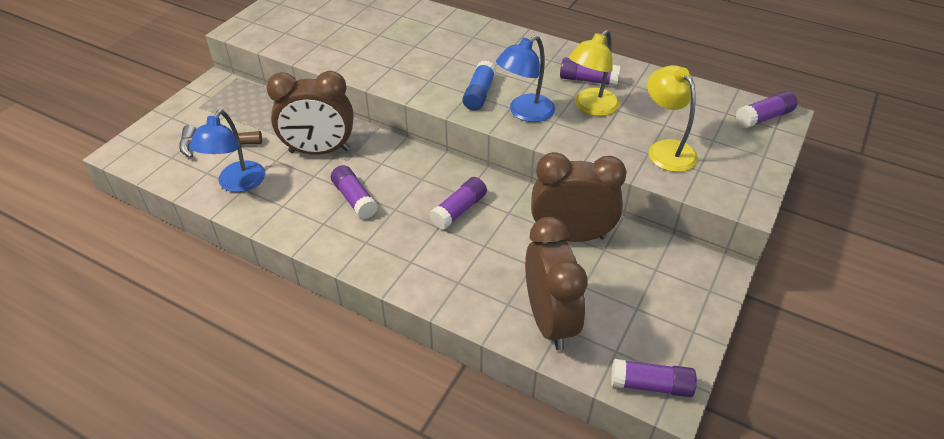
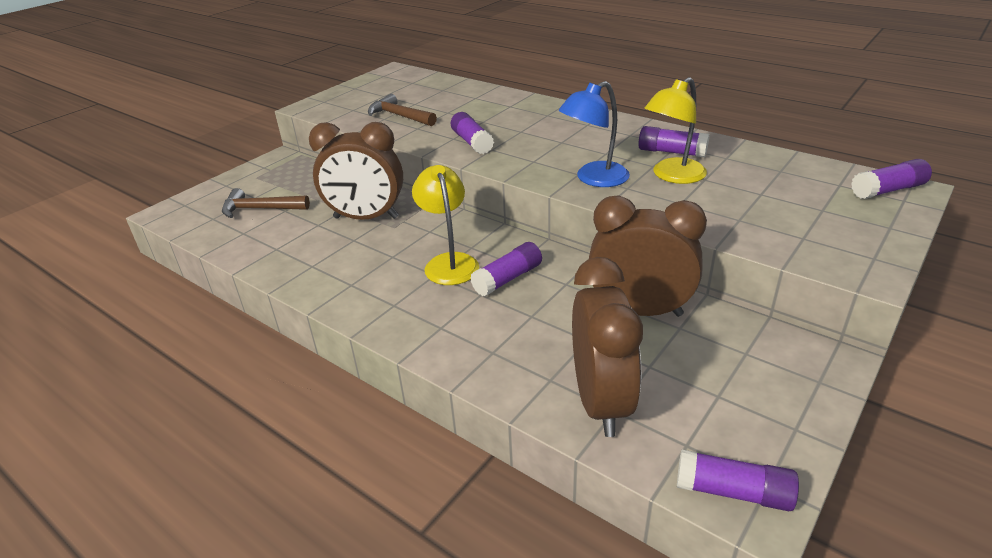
camera: 10 degrees right, 10 degrees down
blue lamp [189,110,265,192] -> none
purple glue stick [331,165,378,219] -> purple glue stick moved to [451,112,494,154]
blue glue stick [463,60,496,111] -> none
yellow lamp [647,65,698,172] -> yellow lamp moved to [412,165,479,285]
none -> brown hammer [368,94,437,126]

